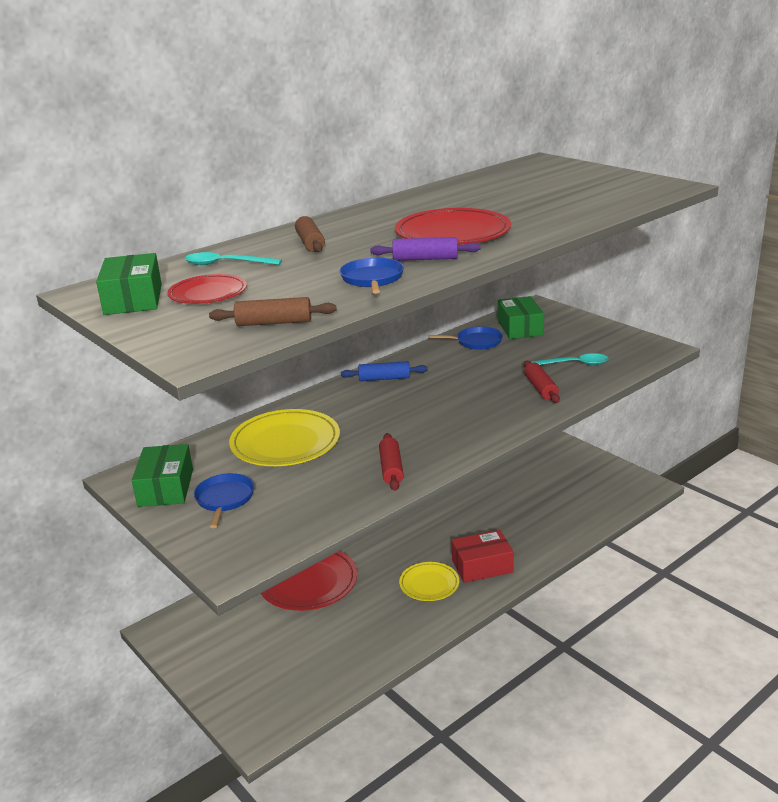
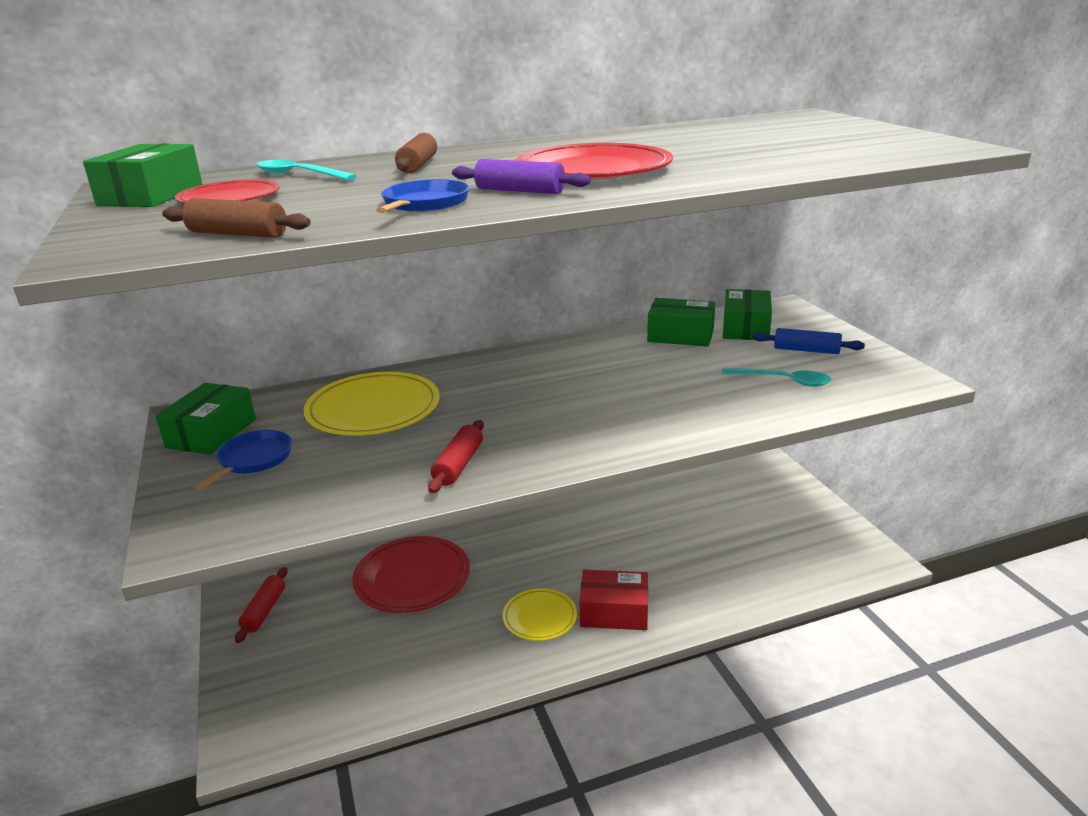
camera: 20 degrees right, 0 degrees up
blue rolling pin [341,361,428,381] -> blue rolling pin moved to [753,328,865,354]
blue pan [429,326,503,350] -> green box [647,298,715,347]
red rolling pin [524,361,560,403] -> red rolling pin moved to [235,567,287,643]

